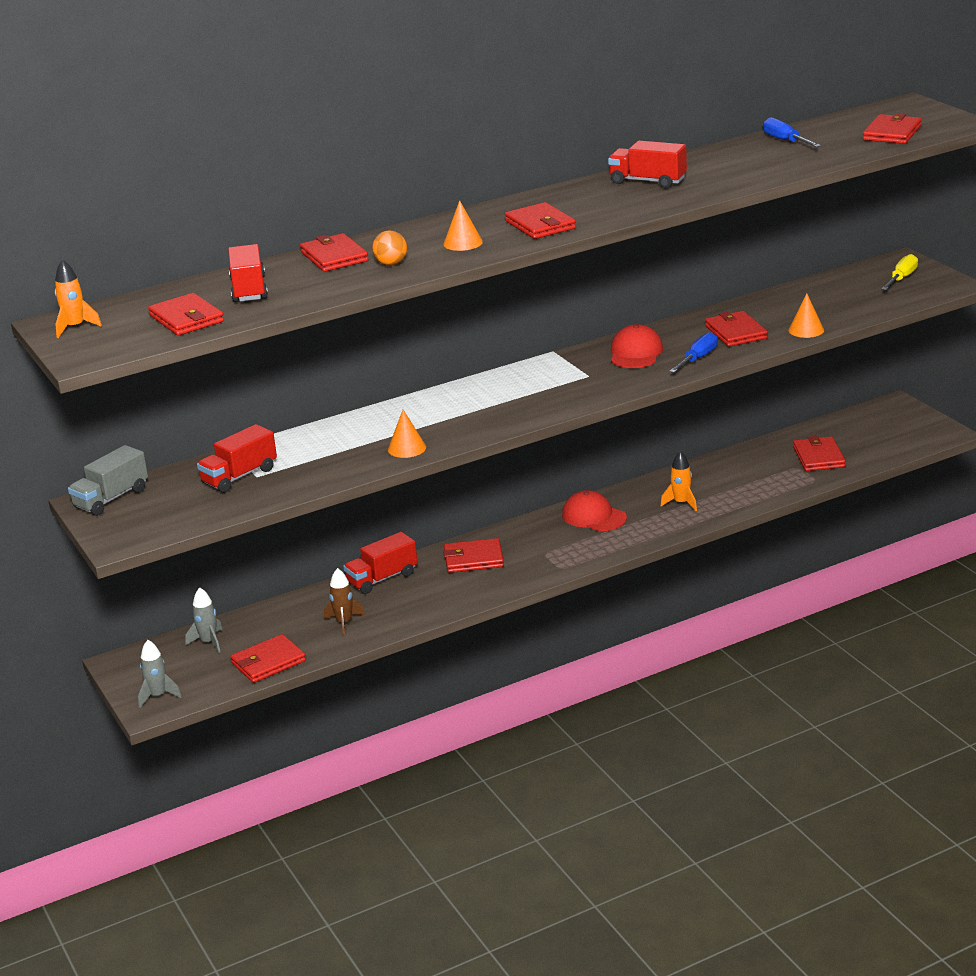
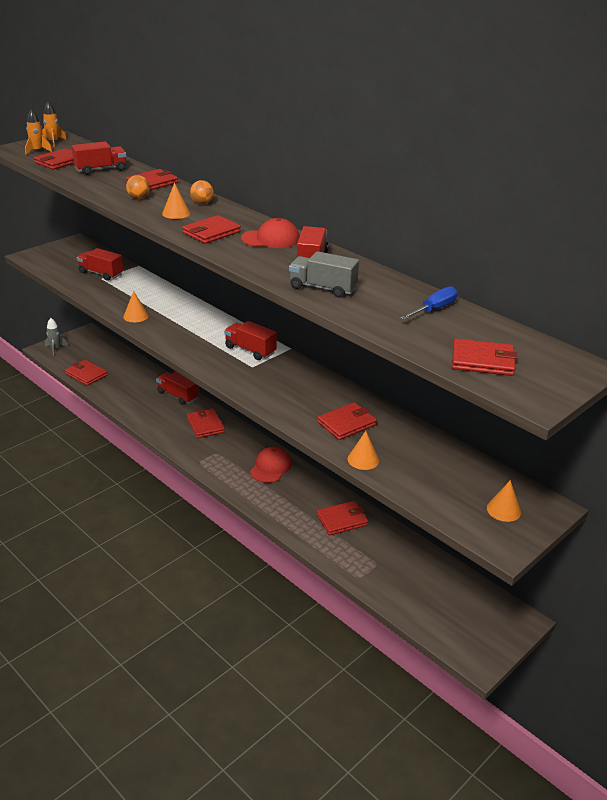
camera: 70 degrees right, 5 degrees up
grey truck [68,445,148,516] -> grey truck moved to [289,251,359,298]
grey rocket [185,587,222,653] -> none
brown rocket [324,568,365,636] -> none
red cap [611,324,663,368] -> red cap moved to [241,218,300,248]
orange rocket [660,451,697,511] -> orange rocket moved to [25,109,52,155]
blue screwdriver [669,332,718,373] -> none
red wallet [793,436,846,471] -> red wallet moved to [317,501,368,535]
yellow screwdriver [881,254,918,290] -> orange cone [487,480,521,522]
none -> orange ball [190,180,214,204]
none -> red truck [224,321,277,360]

